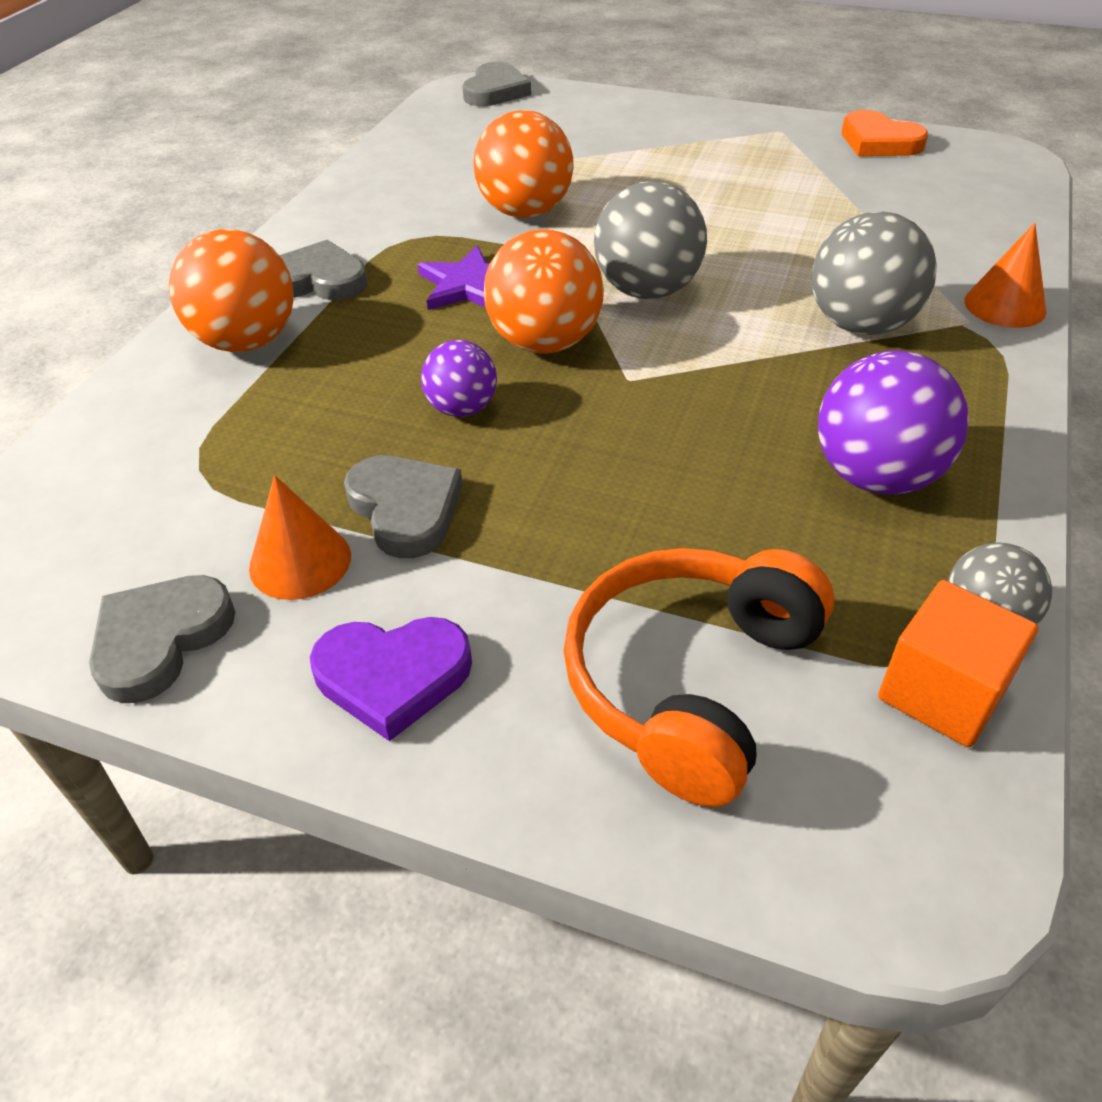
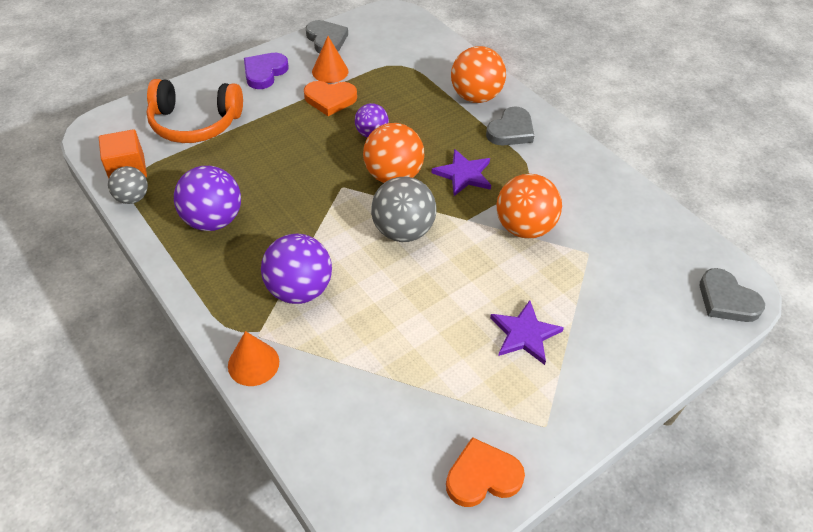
camera: 120 degrees right, 5 degrees up
grey heart [344,455,463,558] -> orange heart [304,81,357,116]
orange headphones [563,548,834,807] -> orange headphones turned 120 degrees clockwise [146,79,243,143]
grey ball [812,211,937,335] -> purple ball [261,234,332,304]
none -> purple star [490,300,564,365]

